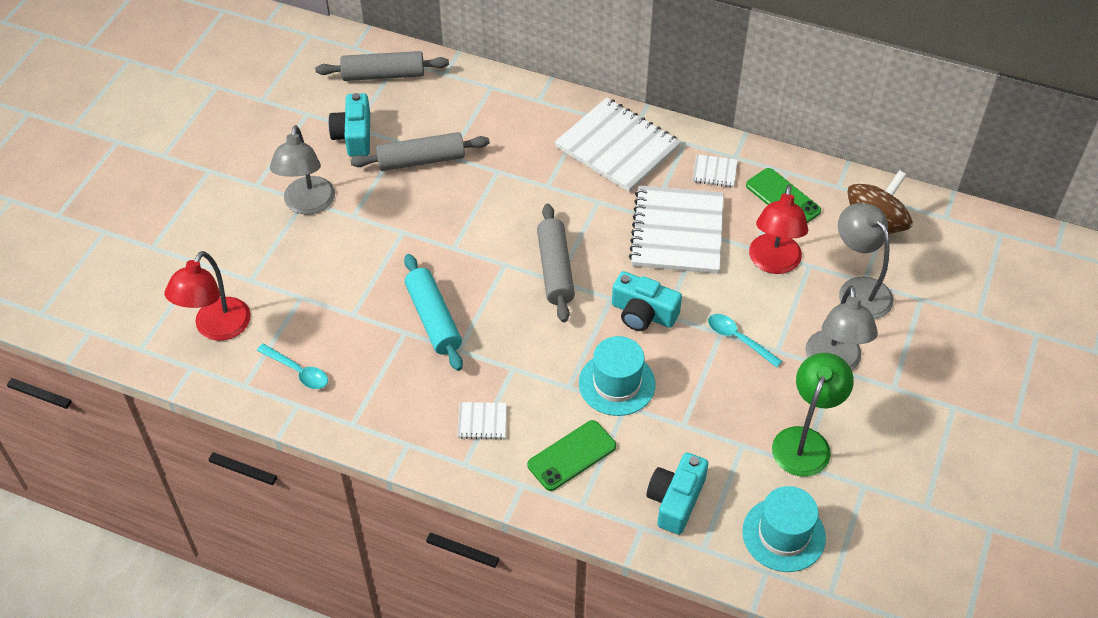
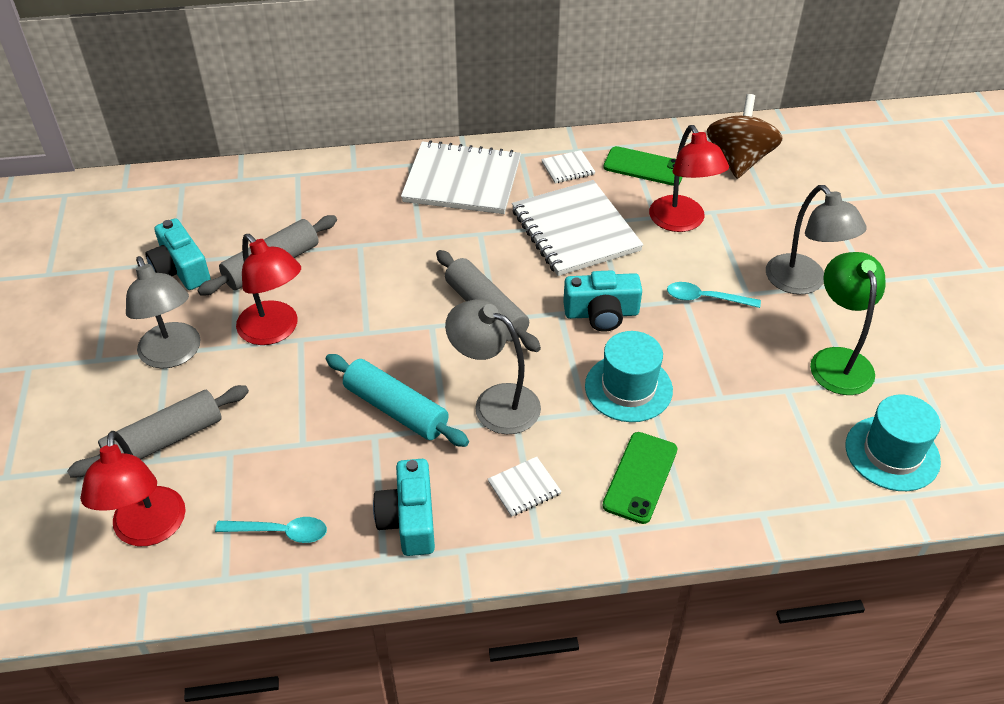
camera: 30 degrees left, 5 degrees down
grey rolling pin [315,51,449,81] -> grey rolling pin moved to [67,385,249,478]
turquoise camera [647,452,708,535] -> turquoise camera moved to [373,459,435,556]
grey lamp [838,203,893,319] -> grey lamp moved to [445,299,541,434]
none -> red lamp [236,234,301,345]

